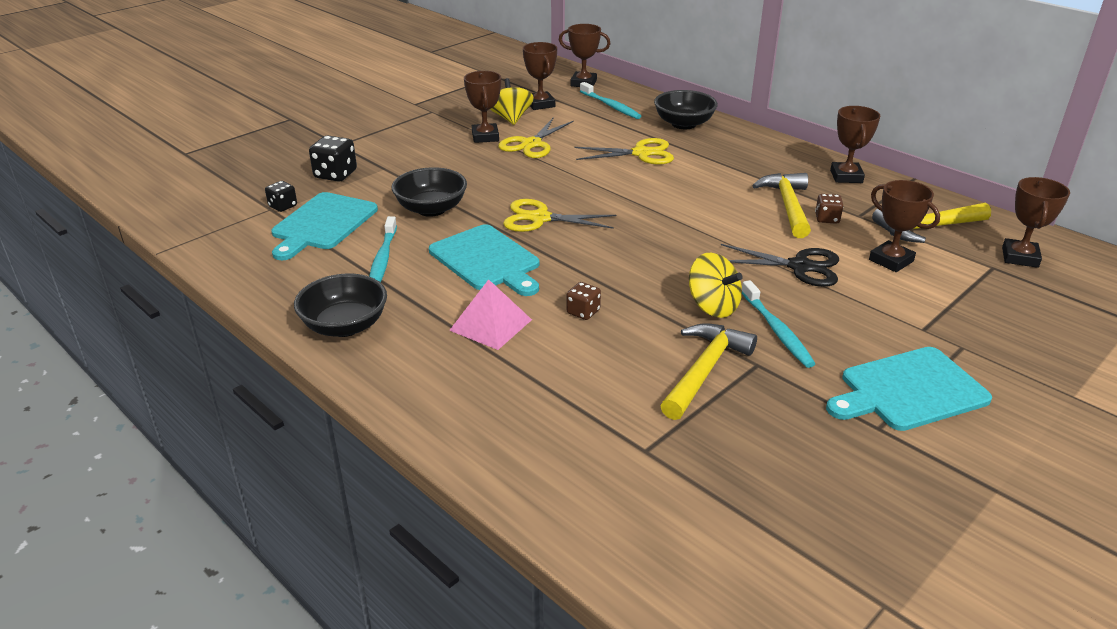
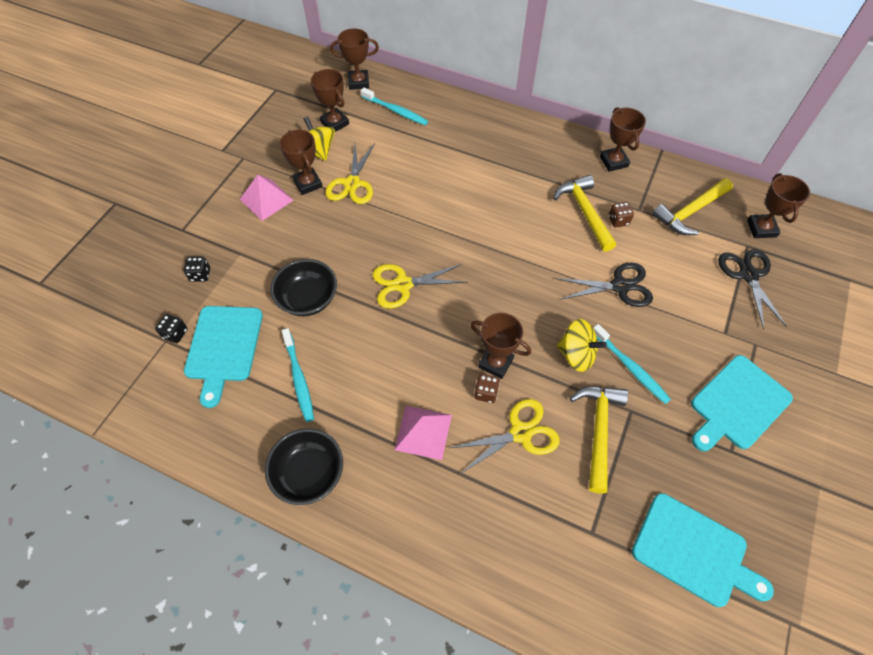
camera: 20 degrees left, 25 degrees up
black dice [309,136,357,182] -> black dice [184,257,210,282], size x0.61
turquoise cutting board [429,224,540,296] -> turquoise cutting board moved to [632,493,774,607]
yellow scissors [574,138,674,165] -> yellow scissors moved to [450,399,560,473]
black bowl [654,90,718,129] -> none
brown trophy [869,180,940,272] -> brown trophy moved to [471,313,531,379]
none -> pink pyramid [240,175,294,221]
none -> black scissors [718,249,787,330]

